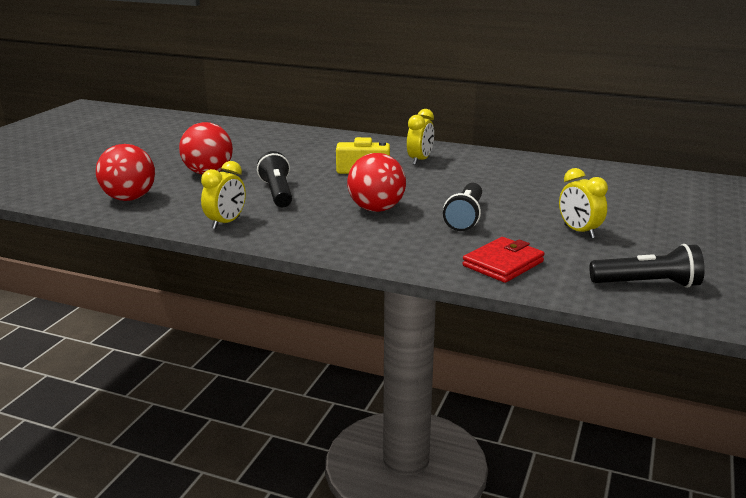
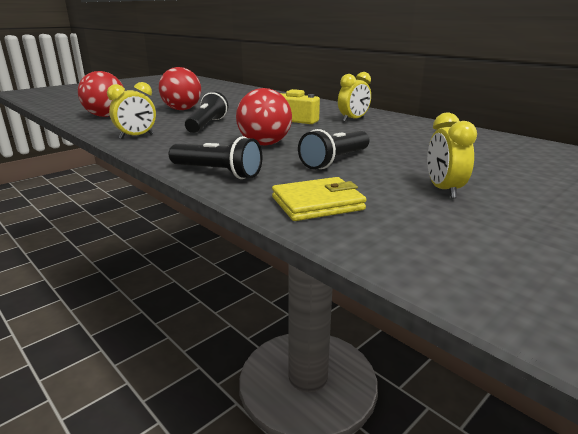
camera: 25 degrees right, 0 degrees up
red wallet [463,237,544,283] -> yellow wallet [272,177,367,221]
black flashlight [589,244,705,288] -> black flashlight moved to [169,136,263,179]

